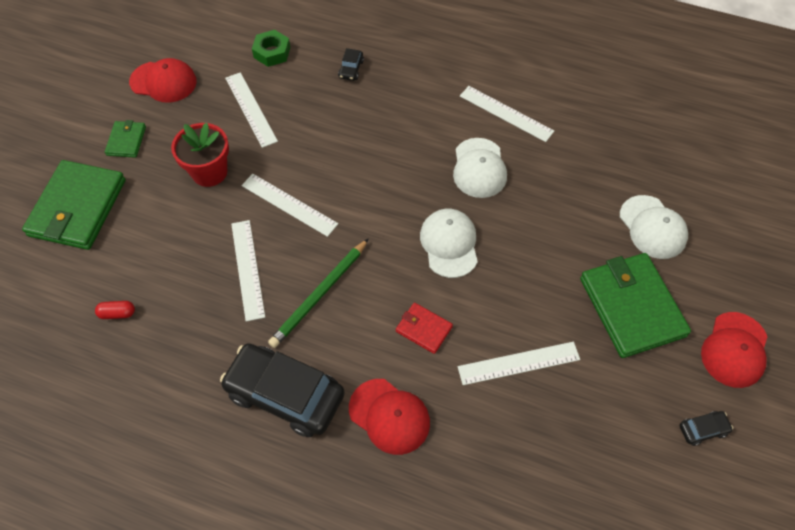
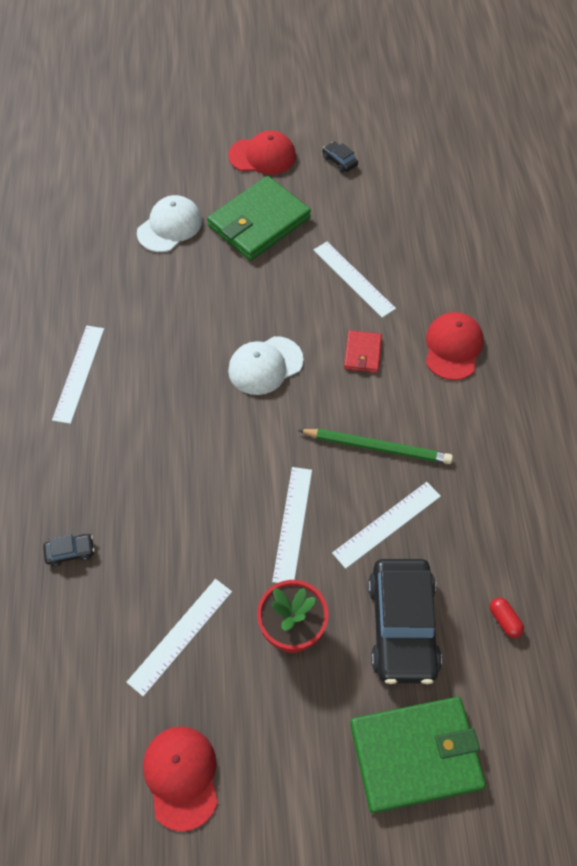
camera: 115 degrees left, 0 degrees up
green wallet [105,120,146,158] -> none
black car [220,343,345,437] -> black car moved to [368,559,442,684]
green nut [252,30,291,67] -> none
white cap [453,138,507,198] -> none

